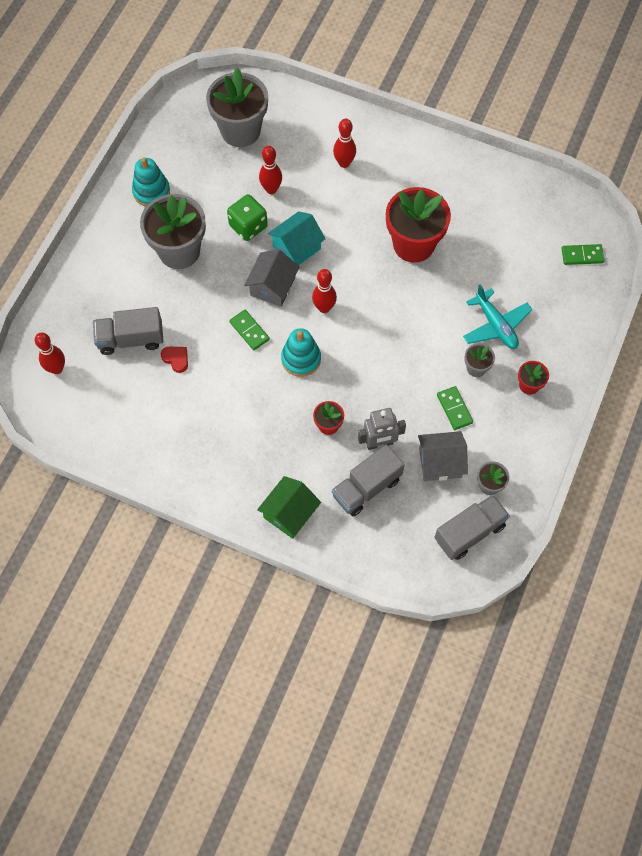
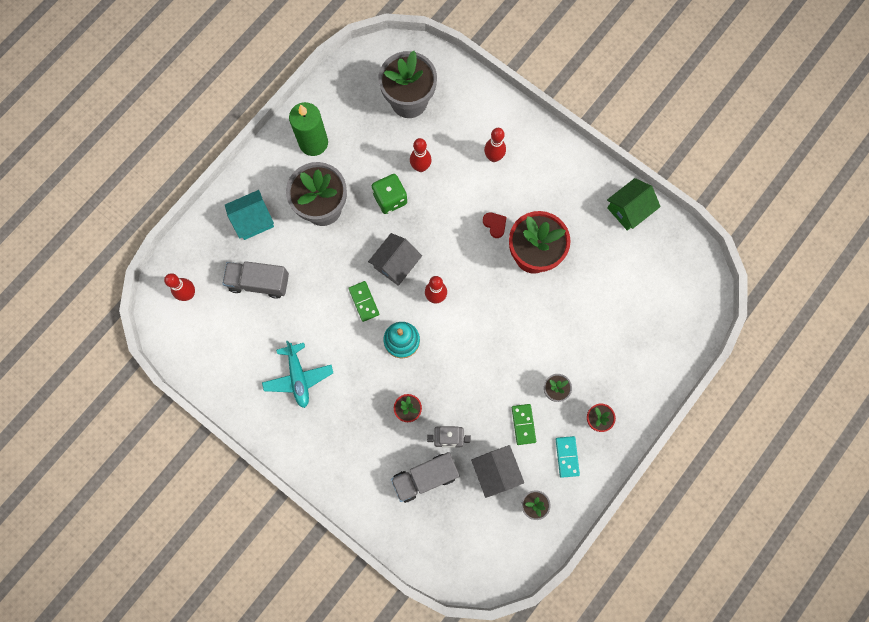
camera: 15 degrees right, 10 degrees up
turquoise stacking toy [132,158,170,207] -> green candle [289,102,328,156]
red heart [161,346,188,373] -> red heart moved to [483,212,506,238]
green house [257,476,321,539] -> green house moved to [607,178,661,231]
turquoise house [268,211,326,265] -> turquoise house moved to [225,190,274,240]
grey house [418,431,468,481] -> grey house turned 60 degrees clockwise [471,445,524,498]
grey truck [435,495,510,560] -> none
turquoise plane [463,284,533,349] -> turquoise plane moved to [262,341,333,408]
green domino [561,244,605,265] -> none
none -> turquoise domino [556,436,580,478]

